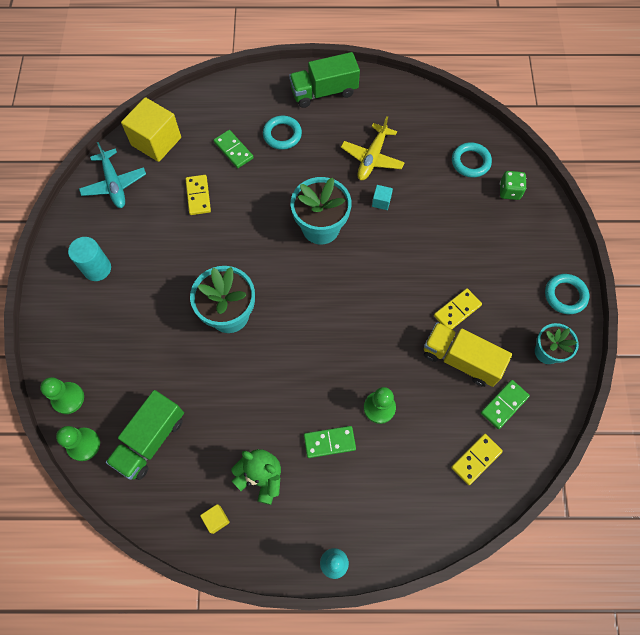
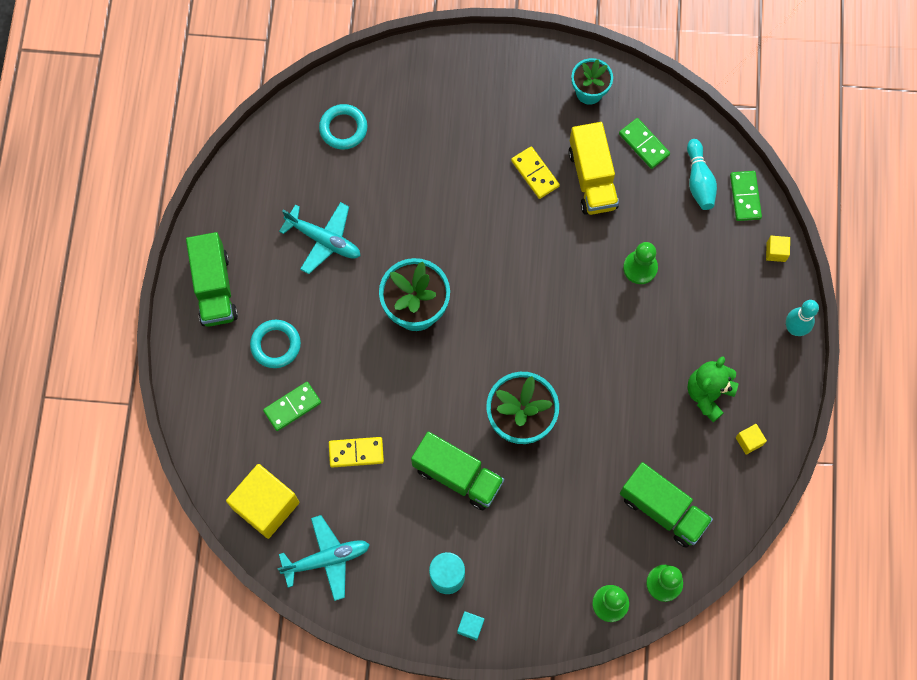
camera: 85 degrees left, 5 degrees up
green domino [304,426,356,458] -> green domino moved to [730,171,762,221]
yellow plane [341,116,405,180] -> turquoise plane [279,202,361,274]
turquoise cube [372,185,393,210] -> turquoise cube moved to [457,611,484,641]
yellow truck [424,322,512,387] -> yellow truck turned 45 degrees counterclockwise [568,122,619,215]
yellow domino [451,434,503,485] -> turquoise bowling pin [687,139,717,210]
green dice [500,171,527,200] -> none
turquoise ring [545,274,589,314] -> none
none -> green truck [411,431,504,510]
none -> yellow cube [766,236,790,262]

